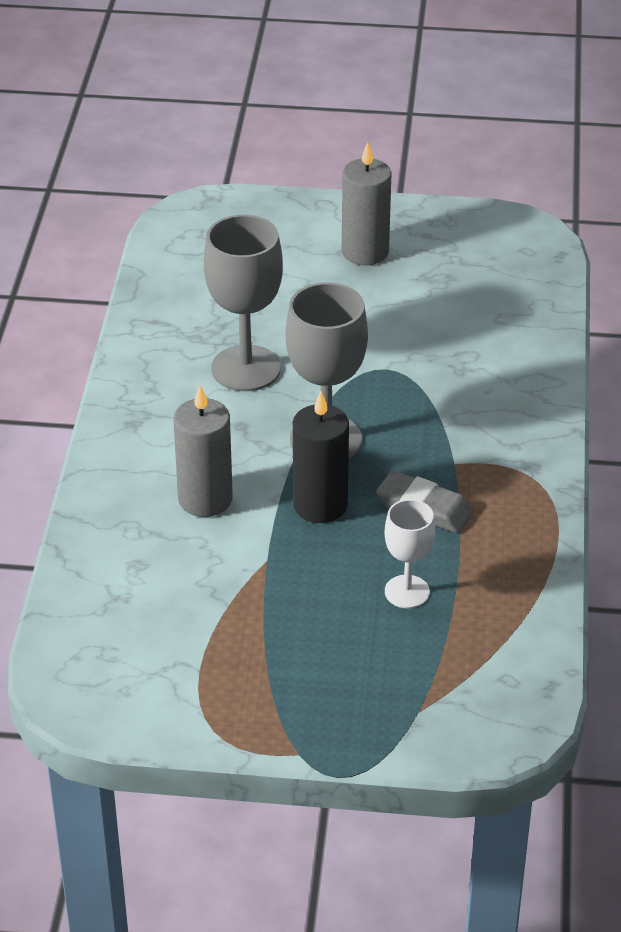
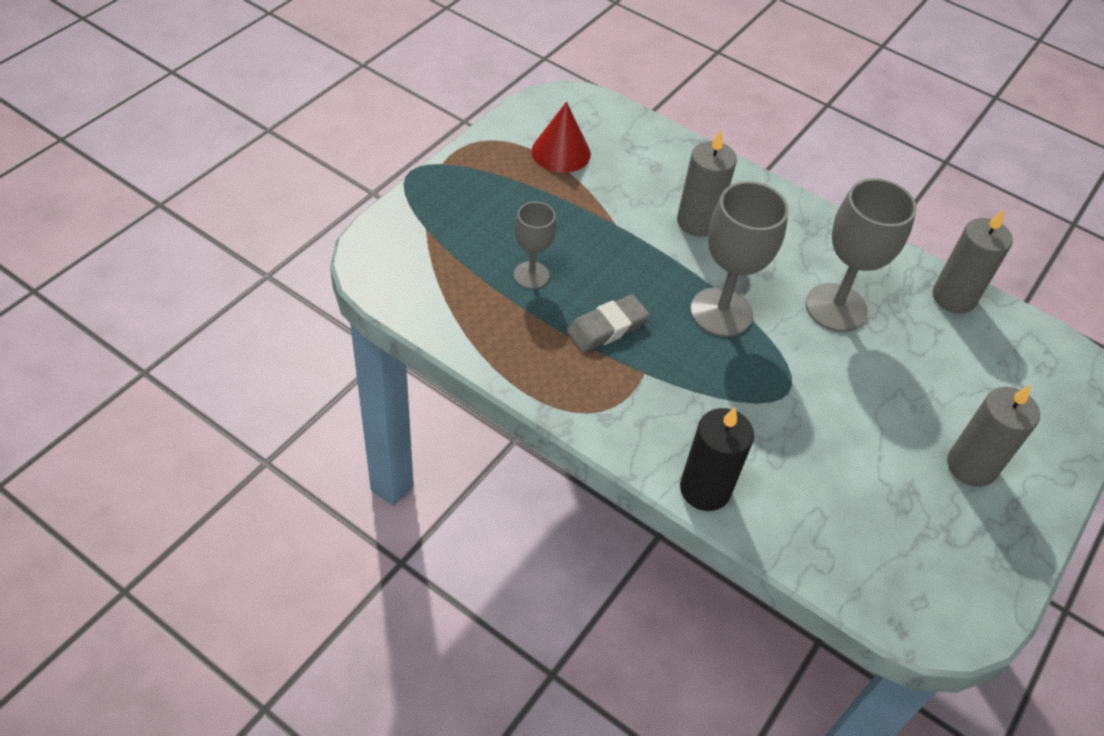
camera: 115 degrees right, 10 degrees up
black candle [293,391,349,523] -> black candle moved to [680,407,754,511]
white goblet [384,499,435,608] -> grey goblet [514,201,556,289]
none -> red cone [532,102,591,173]
none -> grey candle [933,209,1013,314]

